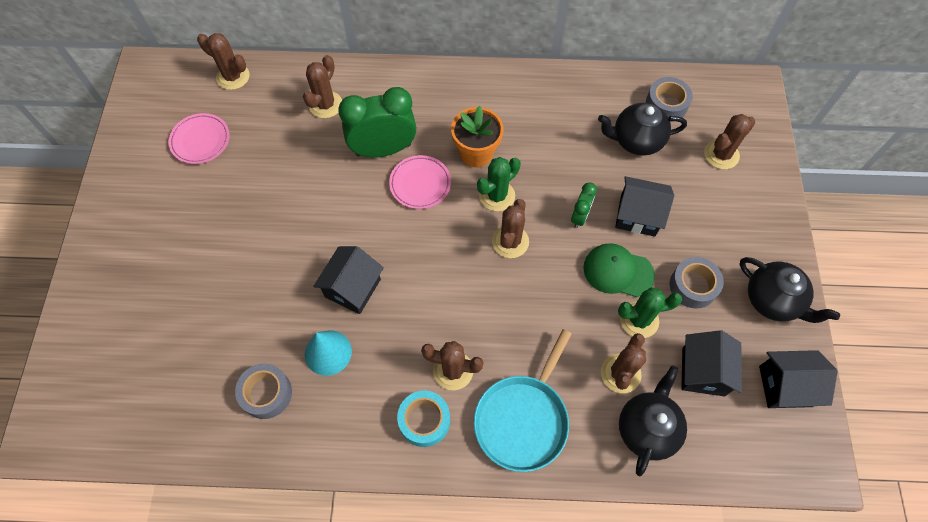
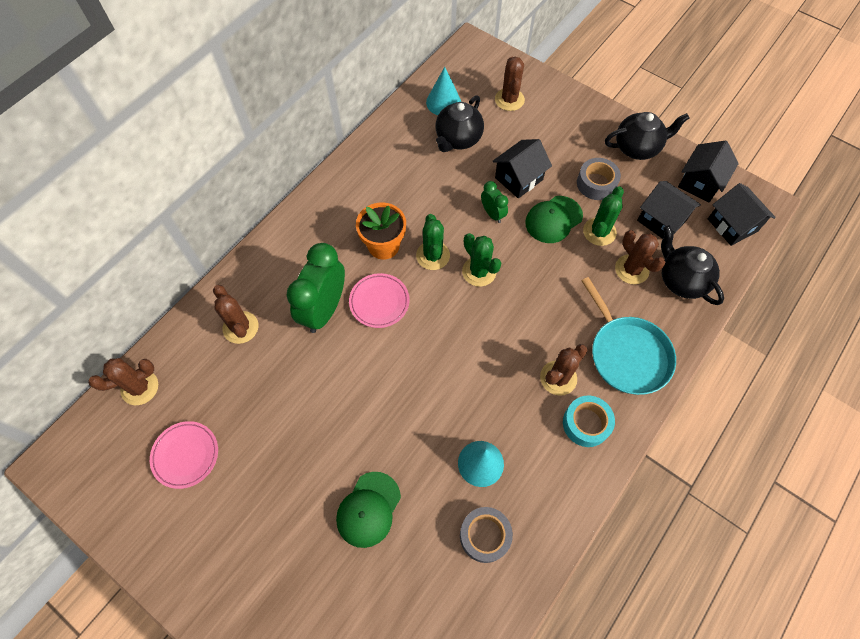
camera: 55 degrees left, 0 degrees up
black house [313,246,384,314] -> black house moved to [708,183,776,246]
brown cactus [492,199,529,258] -> green cactus [462,233,501,287]
grey tape [646,77,693,122] -> turquoise cone [426,67,461,115]
none -> green cap [336,472,401,548]

